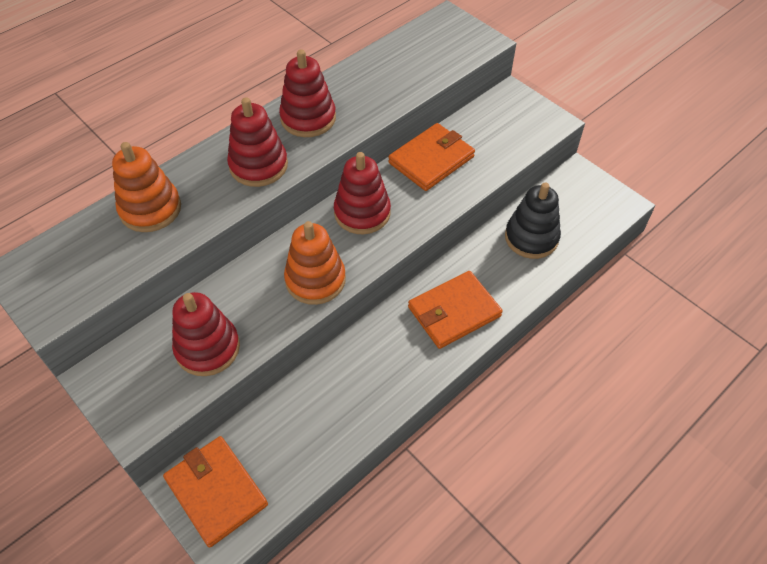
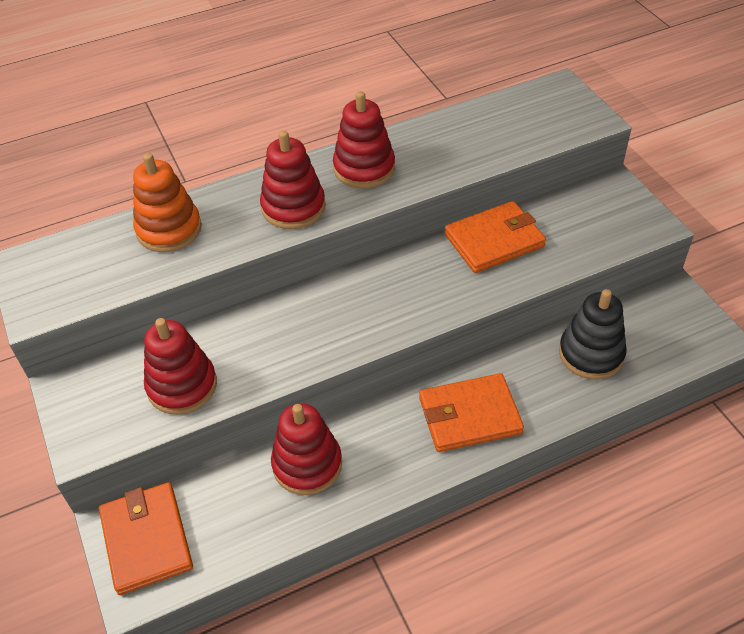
camera: 20 degrees right, 5 degrees down
orange stacking toy [284,221,346,305] -> none
red stacking toy [334,152,391,234] -> red stacking toy moved to [271,403,342,495]

